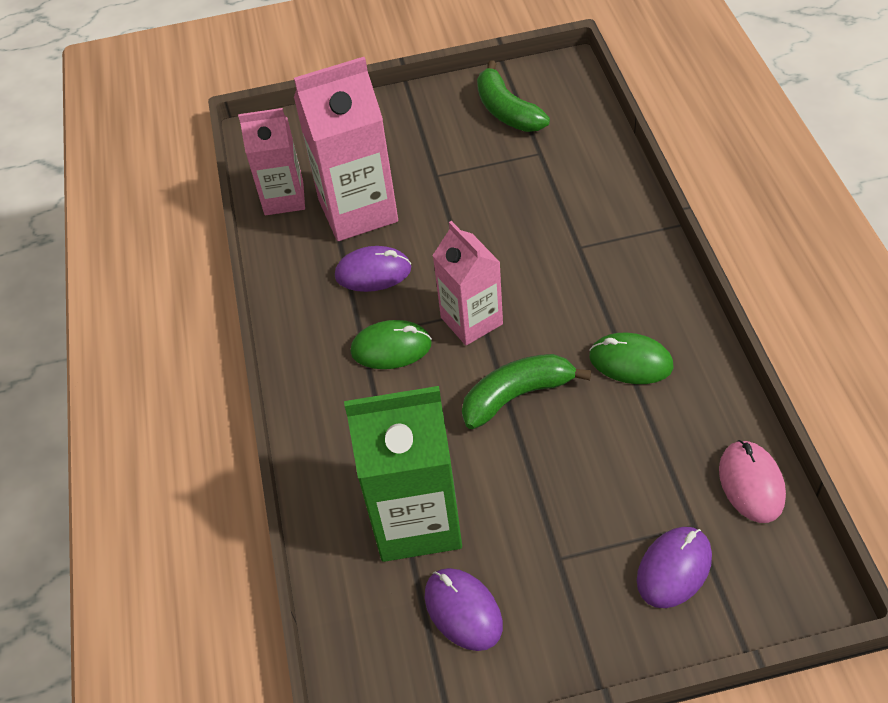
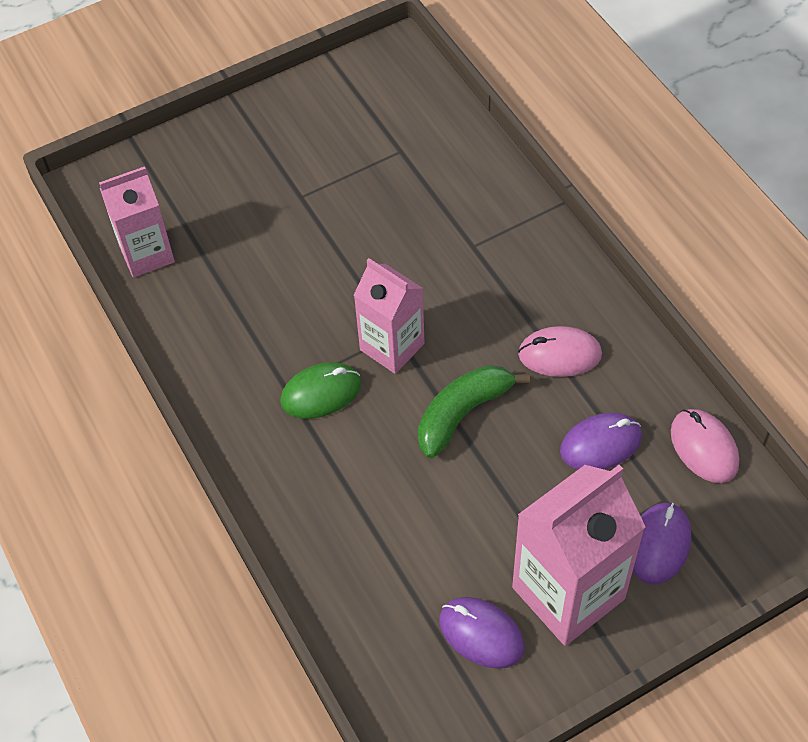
camera: 20 degrees left, 5 degrees up
pink carton [294,57,398,241] -> pink carton moved to [512,465,645,646]
purple mouse [335,246,411,292] -> purple mouse moved to [560,413,642,469]
green carton [344,386,462,562] -> none
green banana [477,60,550,132] -> none
green mouse [589,333,673,384] -> pink mouse [518,326,602,377]

